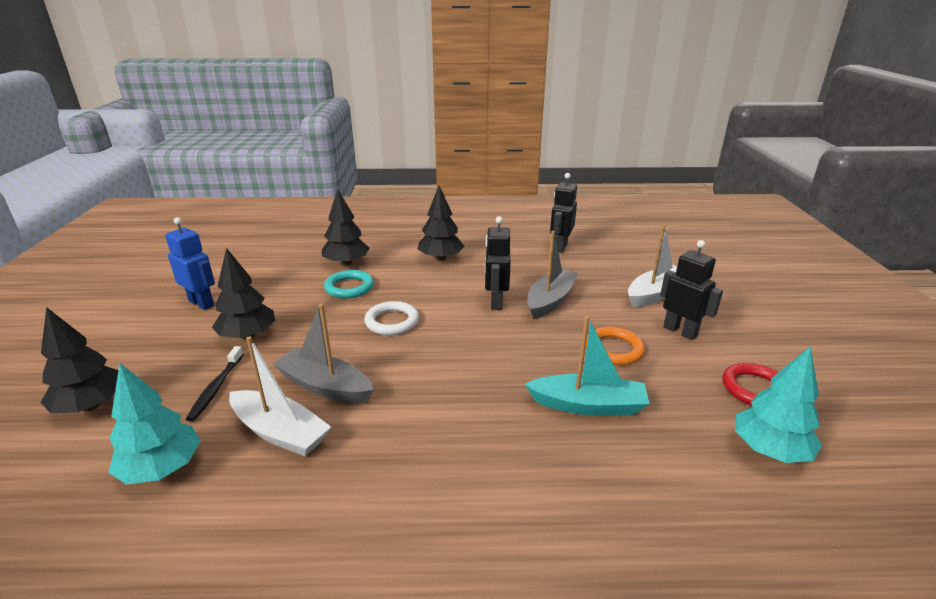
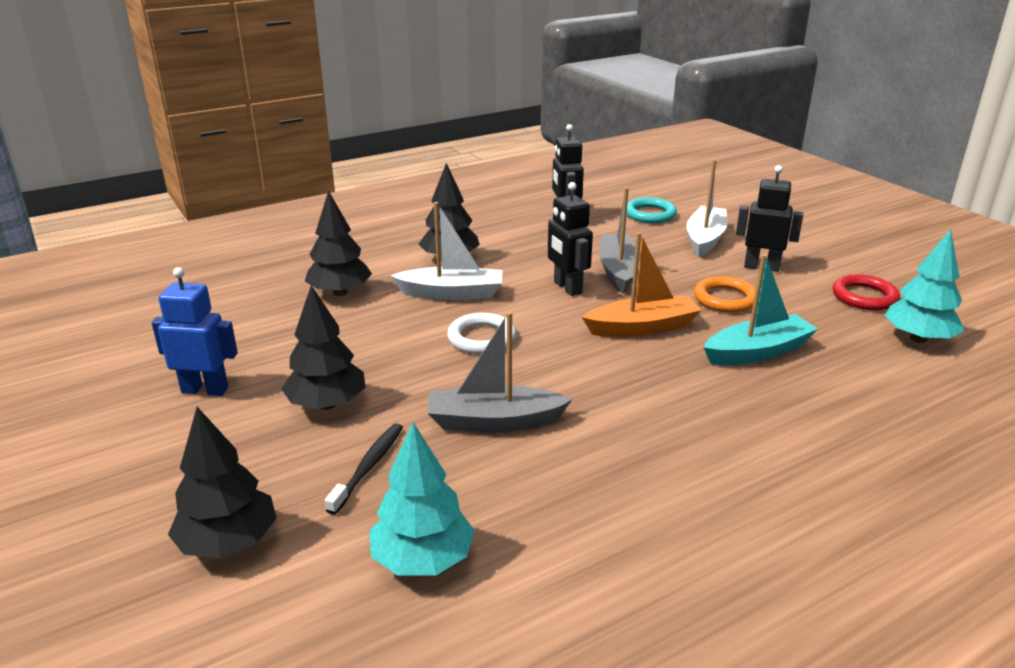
camera: 30 degrees left, 0 degrees up
black toothbrush [186,346,244,422] -> black toothbrush turned 135 degrees counterclockwise [325,423,403,515]
white boat [229,336,331,456] -> white boat moved to [390,202,503,300]
turquoise ring [324,270,374,298] -> turquoise ring moved to [627,197,677,223]
none -> orange boat [582,232,701,337]

